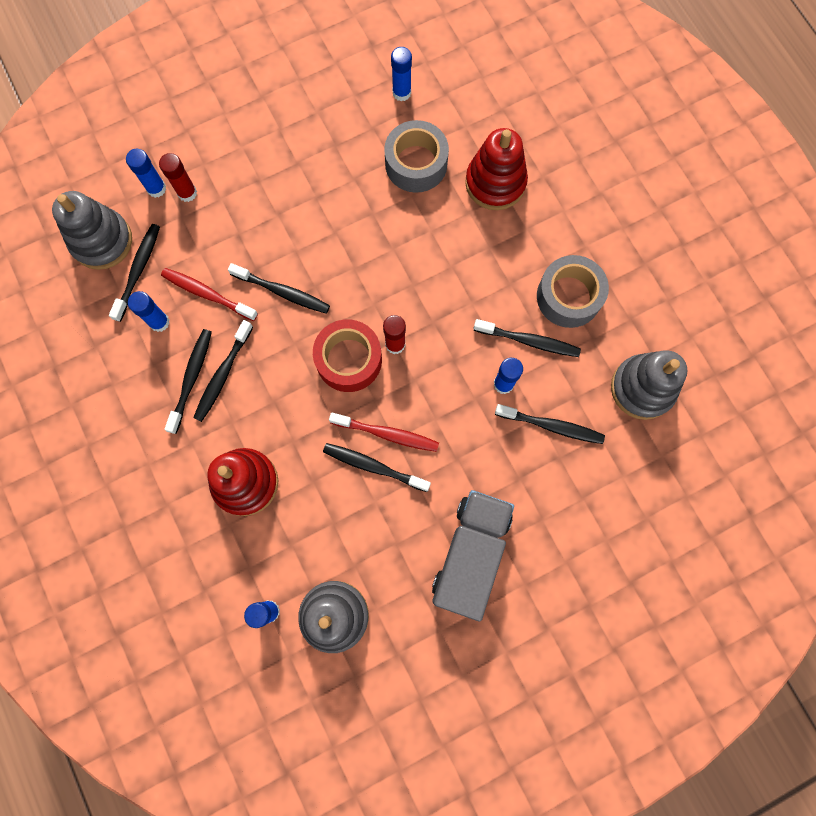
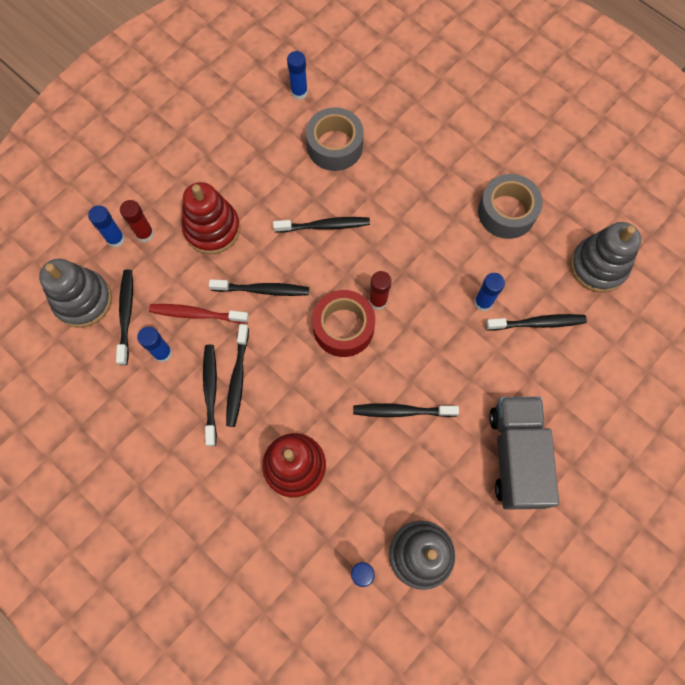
camera: 20 degrees left, 5 degrees down
red toothbrush [329,412,439,452] -> none
red stacking toy [465,128,528,210] -> red stacking toy moved to [182,182,240,254]
black toothbrush [474,319,581,357] -> black toothbrush moved to [273,217,370,233]

